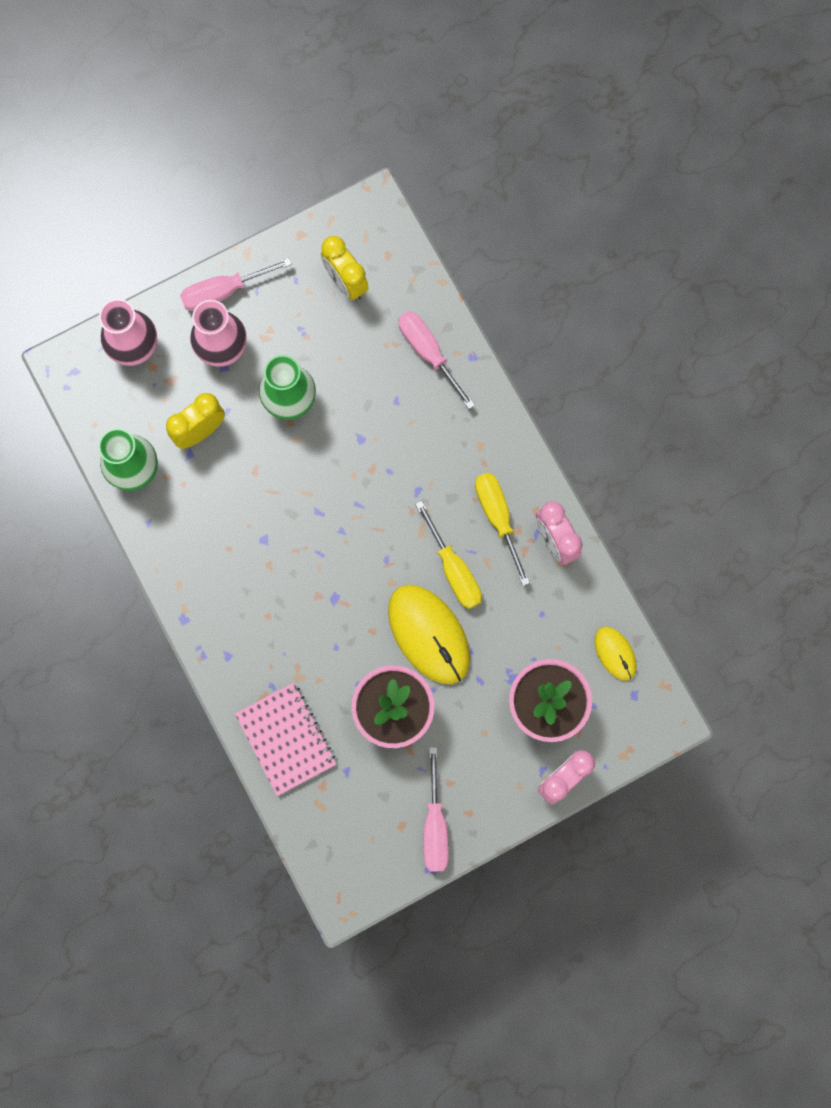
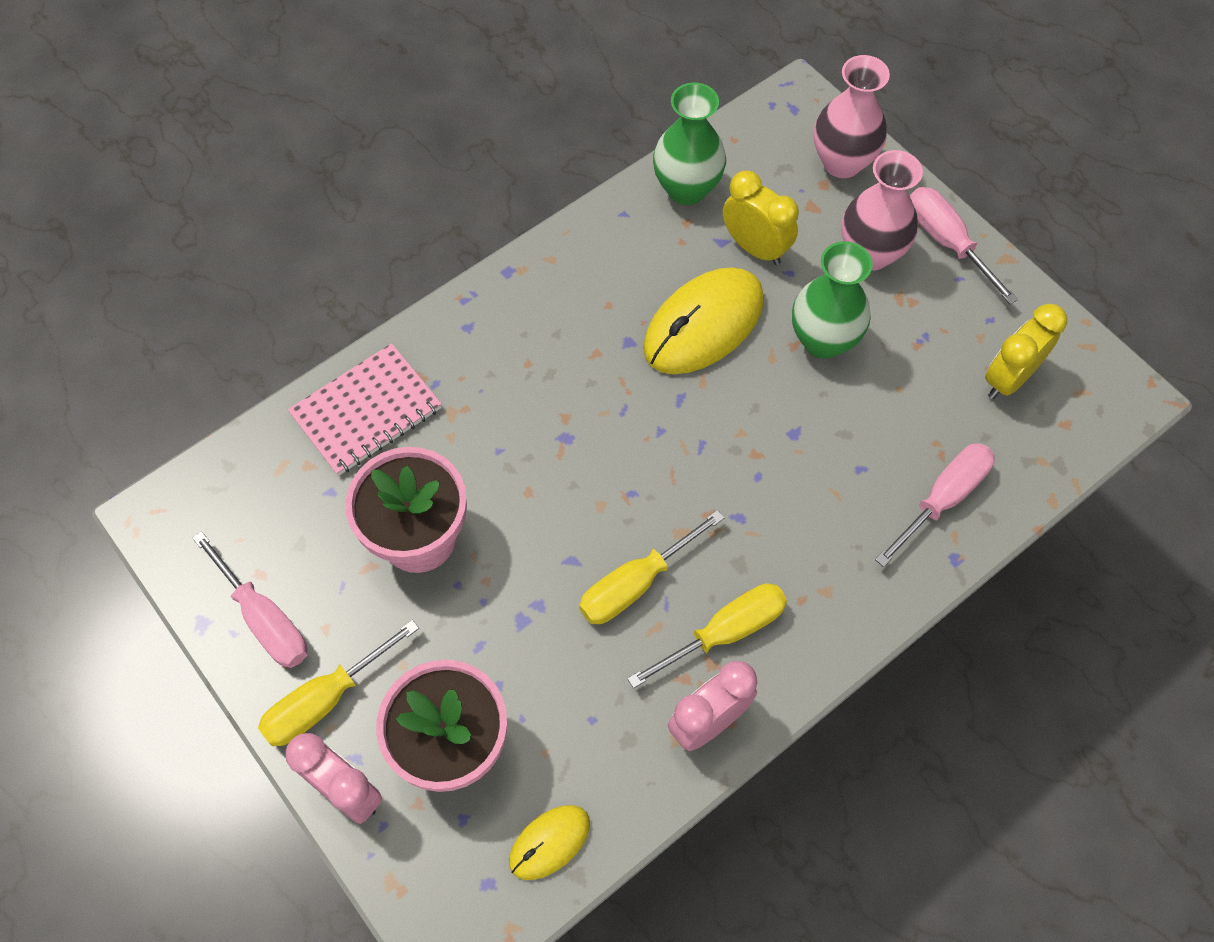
camera: 80 degrees right, 15 degrees down
yellow mouse [388,585,470,684] -> yellow mouse moved to [643,267,764,374]
pink screwdriver [424,747,449,872] -> pink screwdriver turned 120 degrees counterclockwise [192,531,308,668]
none -> yellow screwdriver [258,620,419,746]

